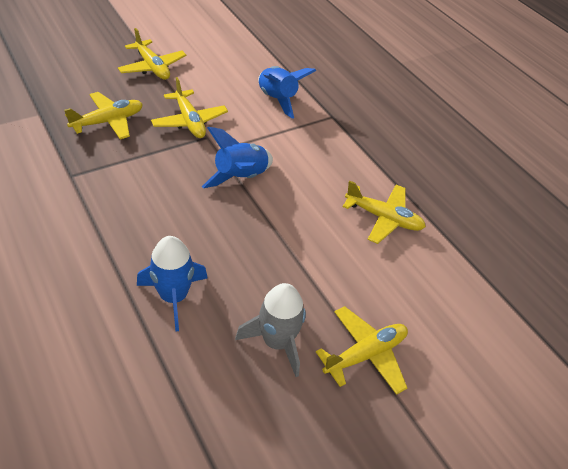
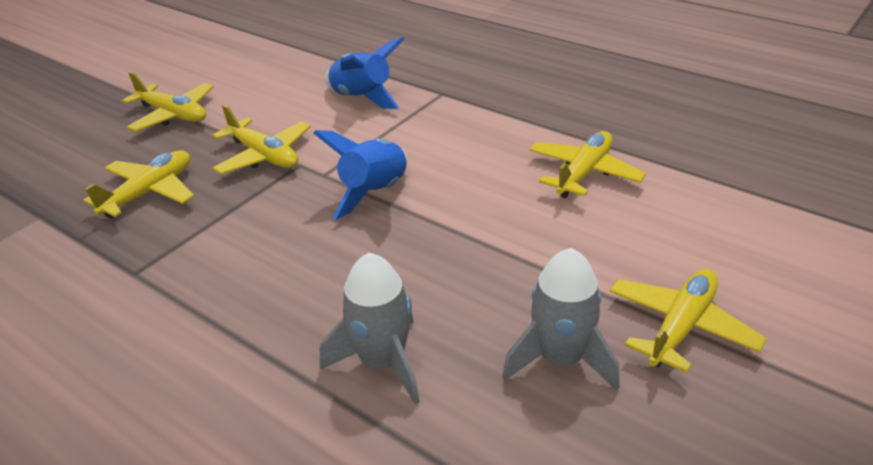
camera: 15 degrees left, 10 degrees down
blue rocket [137,236,208,331] -> grey rocket [320,253,420,404]
yellow plane [343,181,426,244] -> yellow plane turned 60 degrees counterclockwise [529,131,646,198]

